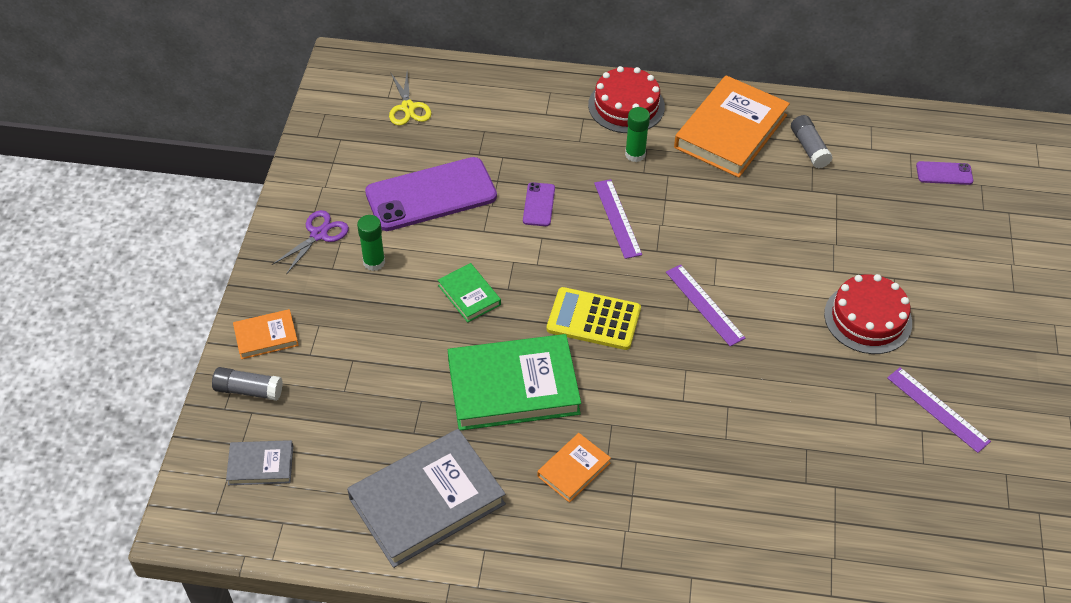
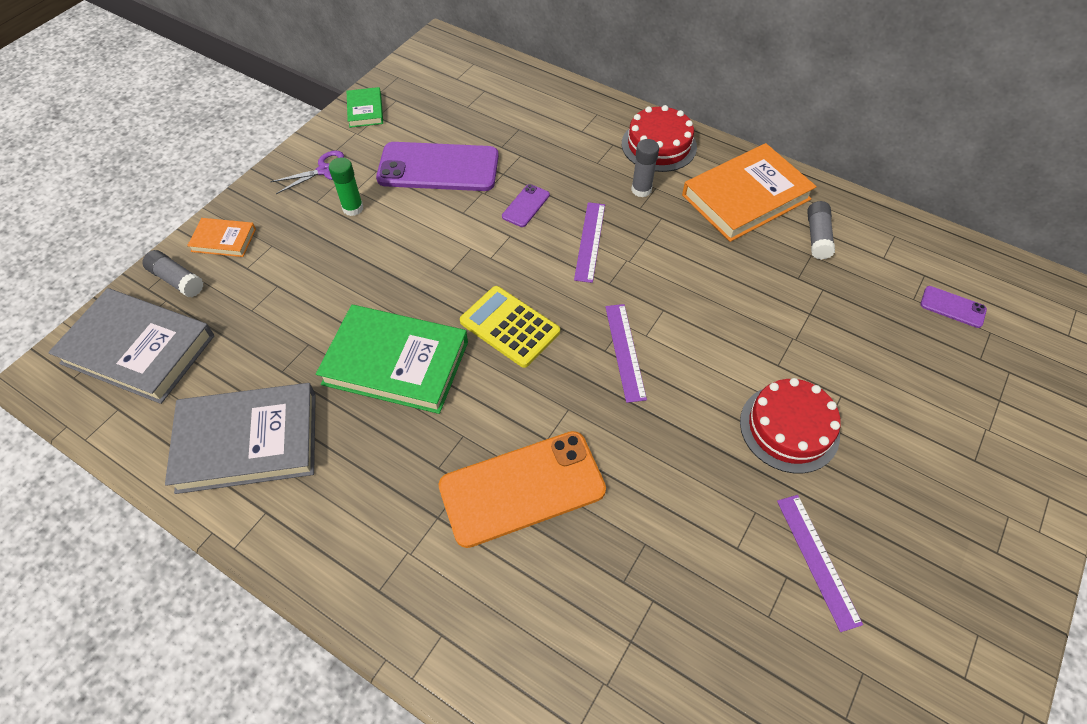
camera: 25 degrees right, 5 degrees up
grey book [226,440,293,485] -> grey book [48,288,214,404], size x2.05
yellow scissors [389,72,432,126] -> none
green book [438,263,501,322] -> green book moved to [347,87,383,128]
orange book [537,433,611,503] -> none
green glue stick [625,107,650,162] -> grey glue stick [631,139,659,197]
none -> orange phone [439,431,606,548]

